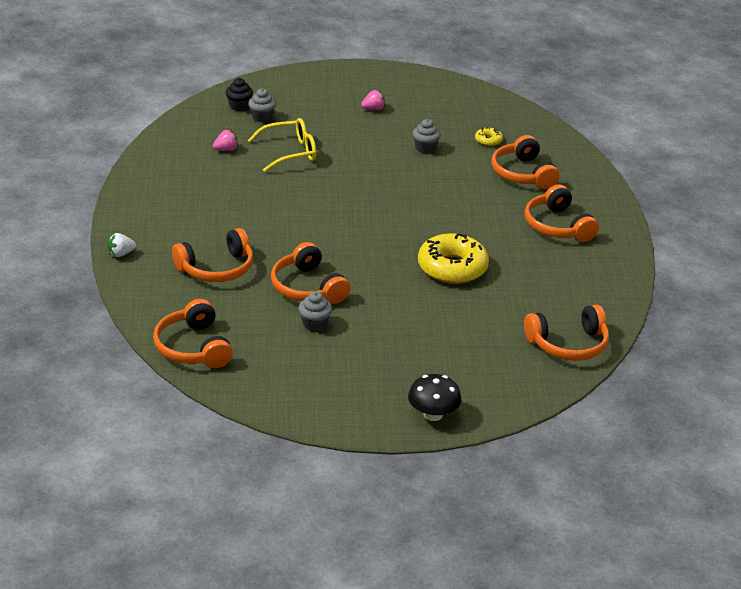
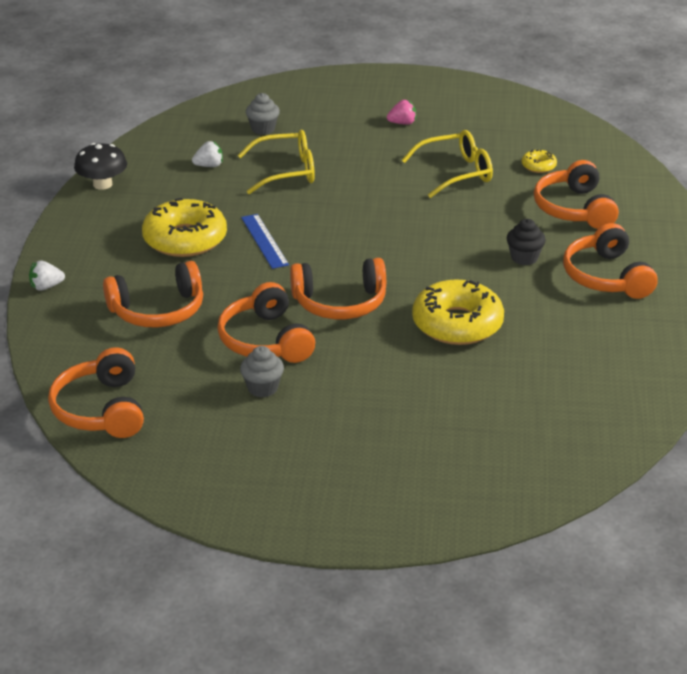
camera: 10 degrees right, 0 degrees up
pink strawberry [213,130,238,151] -> white strawberry [192,141,223,167]
black cupcake [226,78,253,111] -> black cupcake moved to [507,219,546,265]
black mushroom [408,374,461,421] -> black mushroom moved to [74,143,127,190]
grey cupcake [412,119,441,154] -> yellow glasses [402,130,493,198]
orange headphones [524,305,609,361] -> orange headphones moved to [290,258,386,319]
none -> yellow donut [142,198,227,257]
none -> blue ruler [241,214,289,269]

